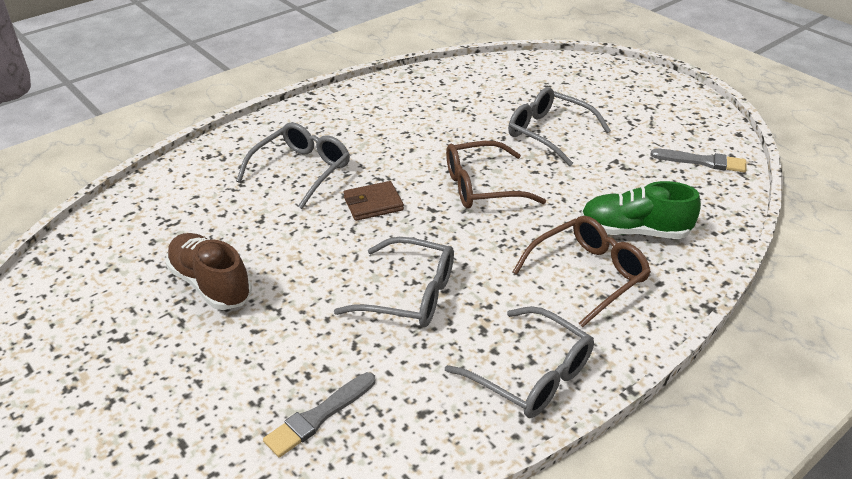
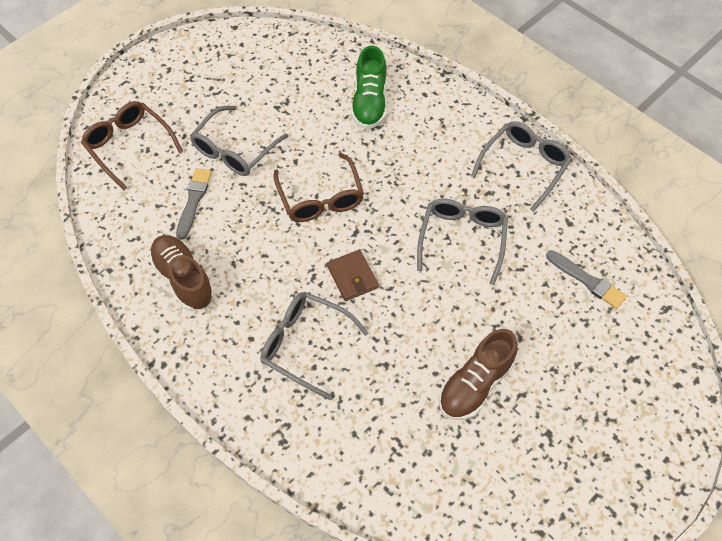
camera: 95 degrees left, 20 degrees up
brown glasses [513,216,651,328] -> brown glasses moved to [81,101,183,191]
grey brush [650,149,747,172] -> grey brush moved to [176,168,212,240]
none -> brown shoe [149,235,215,311]

